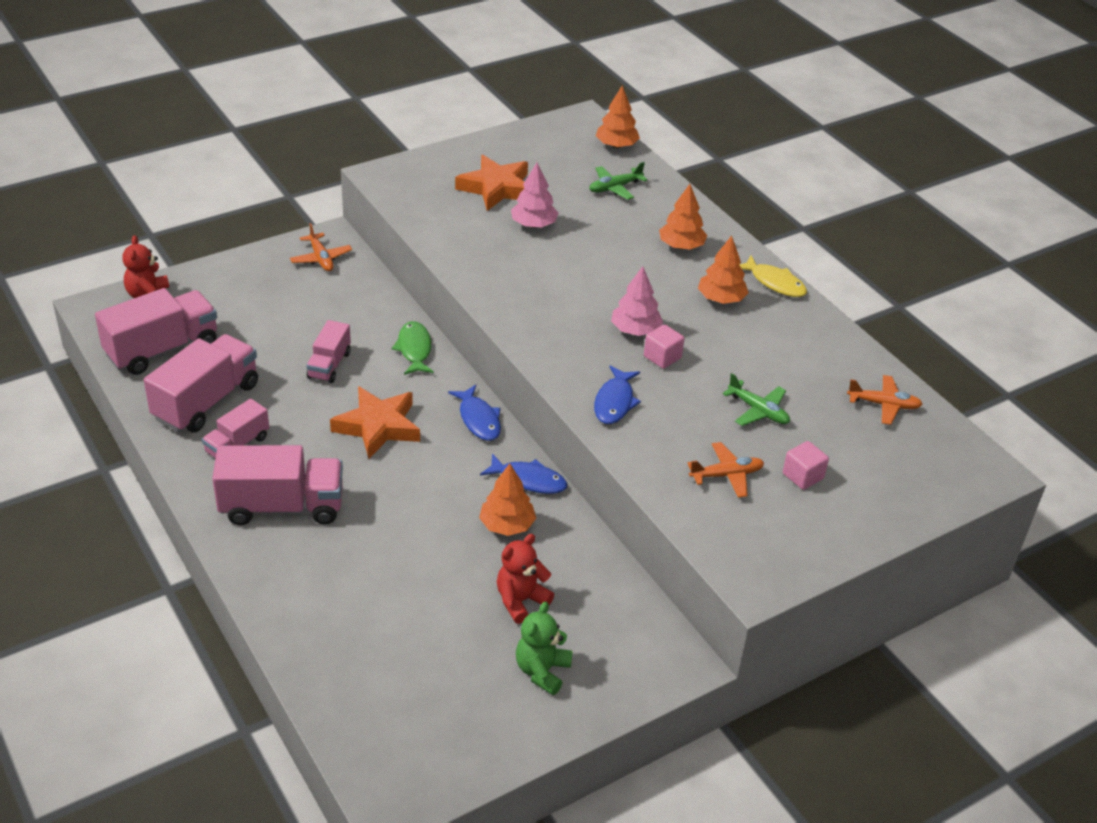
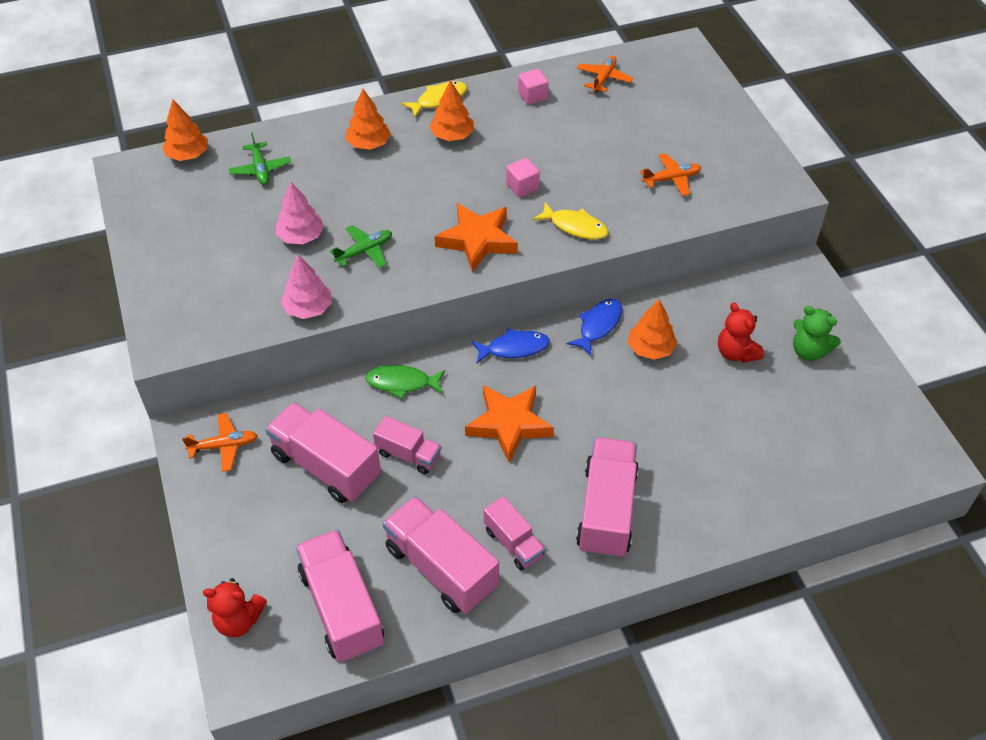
camera: 75 degrees left, 10 degrees up
orange star [455,155,528,211] -> orange star moved to [435,203,518,272]
blue fish [594,365,641,424] -> yellow fish [533,202,609,239]
pink tree [611,266,663,336] -> pink tree moved to [280,255,332,319]
orange plane [688,442,764,498] -> orange plane turned 75 degrees clockwise [640,153,701,196]
green plane [723,373,790,426] -> green plane moved to [330,225,392,268]
pink cube [783,441,829,490] -> pink cube moved to [518,69,549,105]
none -> pink truck [265,402,381,503]

